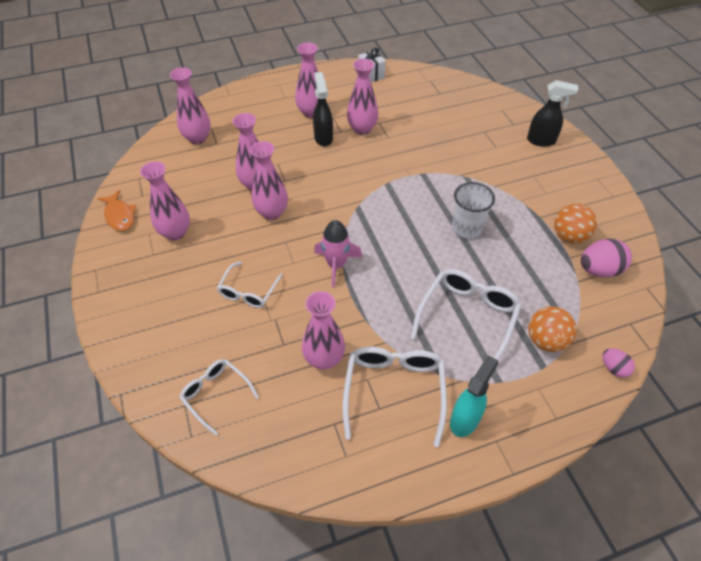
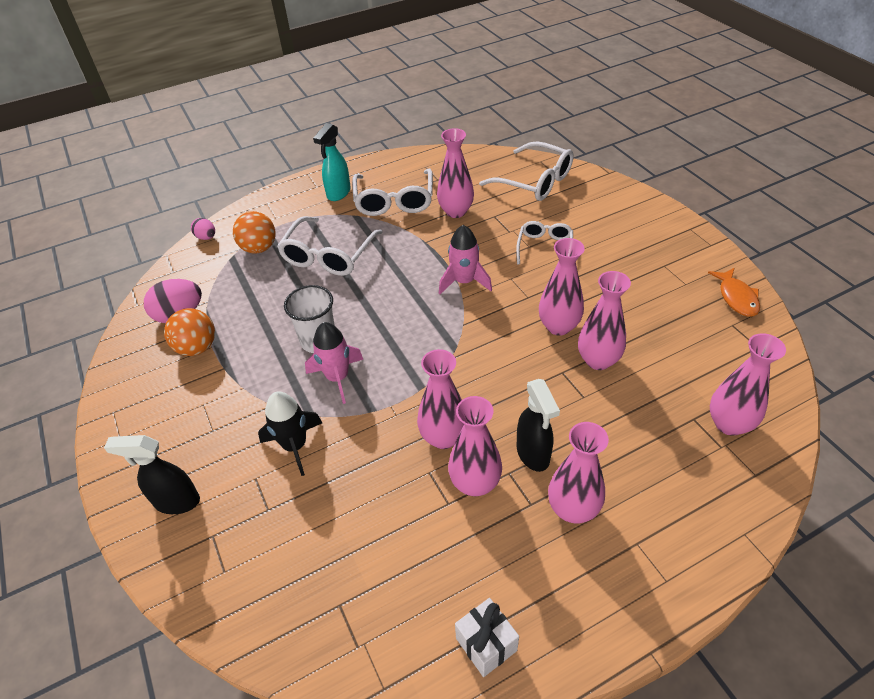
camera: 175 degrees right, 5 degrees down
orange fish [97,190,136,231] -> orange fish turned 150 degrees counterclockwise [708,268,760,317]
pink vase [140,161,190,240] -> pink vase moved to [417,349,464,449]
white glasses [179,359,259,436] -> white glasses [479,141,574,201], size x1.61
none -> black rocket [258,391,322,476]
none -> pink rocket [305,322,364,404]

